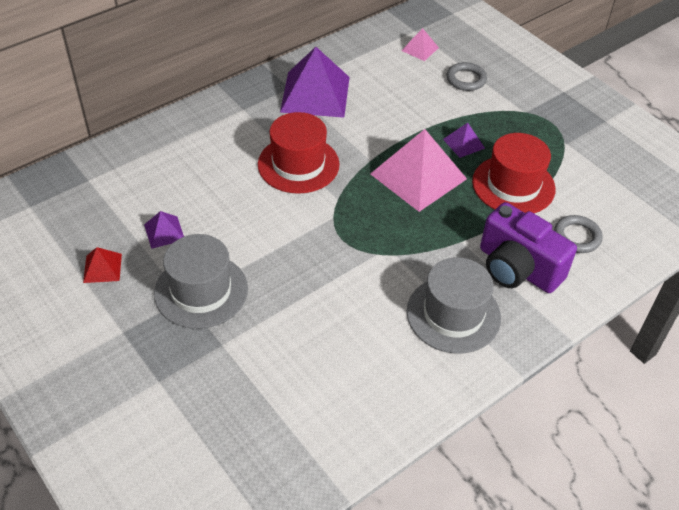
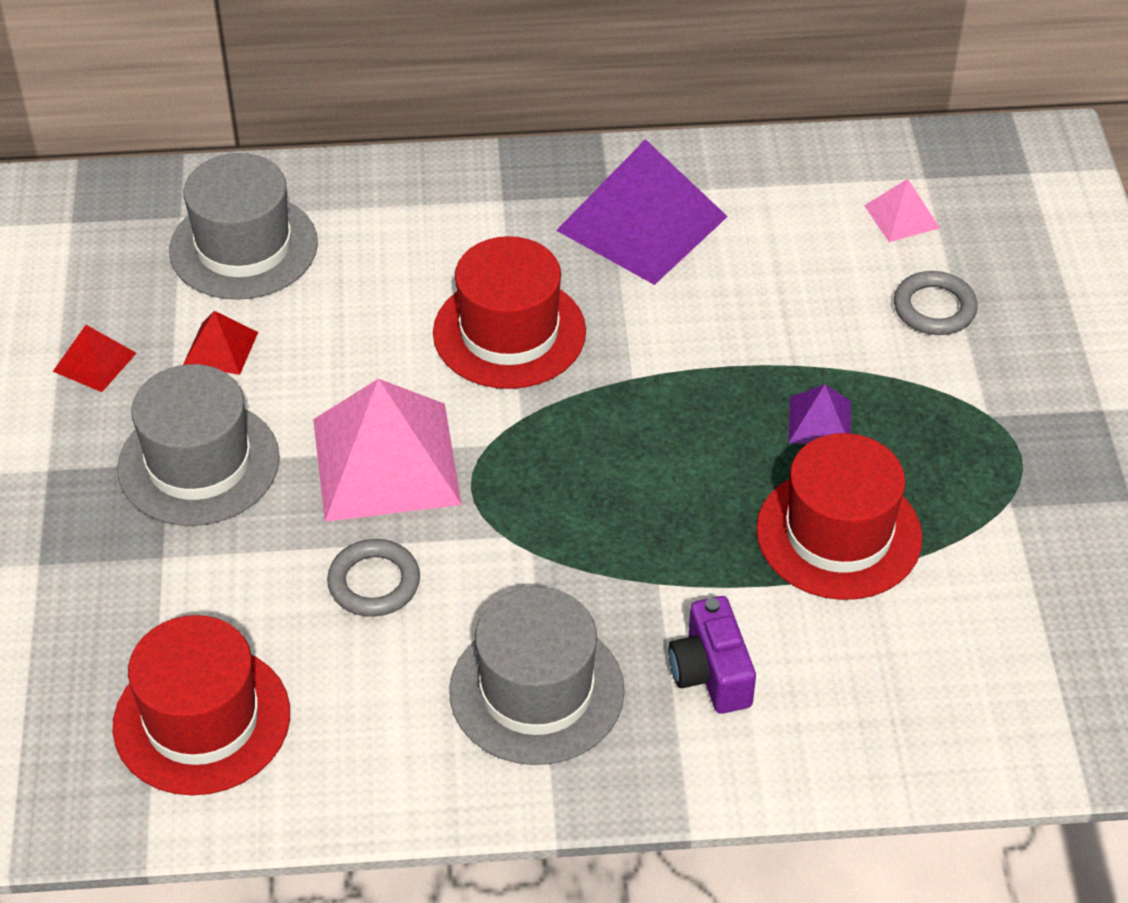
camera: 35 degrees right, 0 degrees up
purple pyramid [144,211,184,249] -> red pyramid [183,311,258,375]
pink pyramid [370,129,467,212] -> pink pyramid moved to [313,379,462,522]
purple camera [480,202,577,293] -> purple camera [668,596,756,714], size x0.61
grey ring [554,215,603,253] -> grey ring moved to [327,539,420,617]
none -> red hat [112,615,290,796]
none -> grey hat [169,153,318,300]

